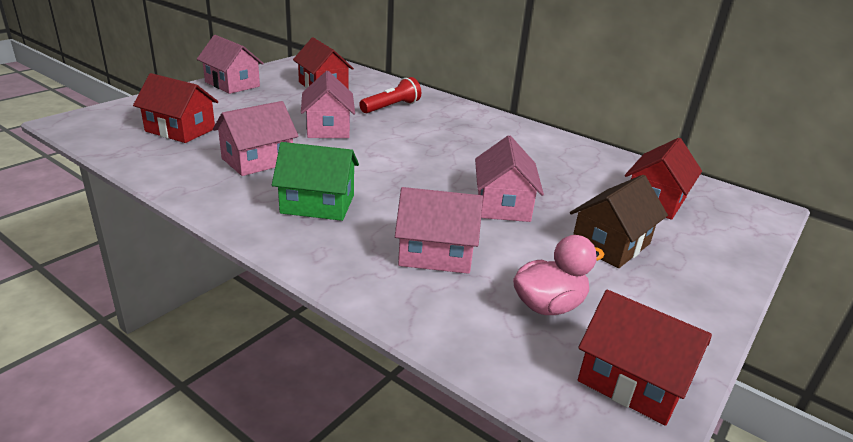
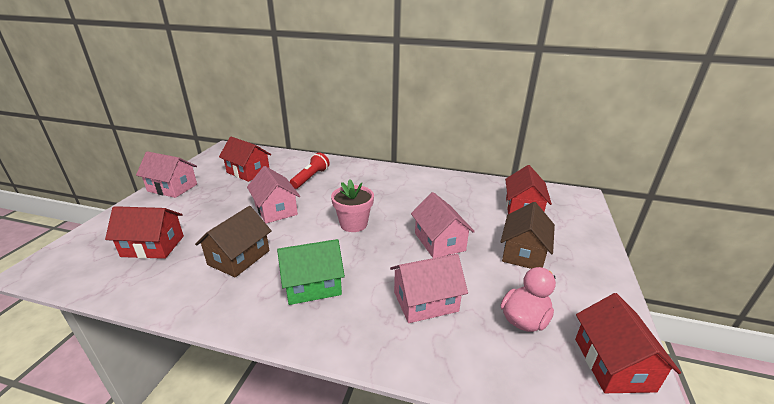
camera: 20 degrees left, 0 degrees up
pink house [213,101,299,176] -> brown house [195,206,272,277]
red house [578,290,712,426] -> red house turned 75 degrees clockwise [575,293,681,393]
none -> pink flower pot [331,179,374,232]

